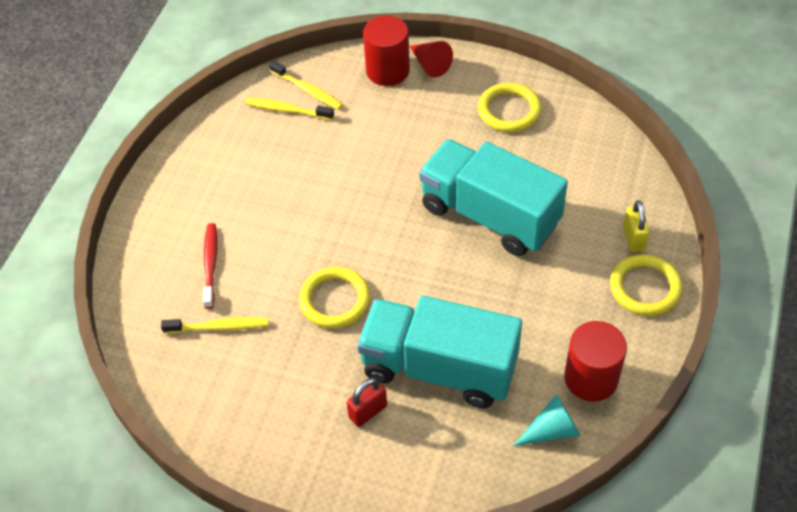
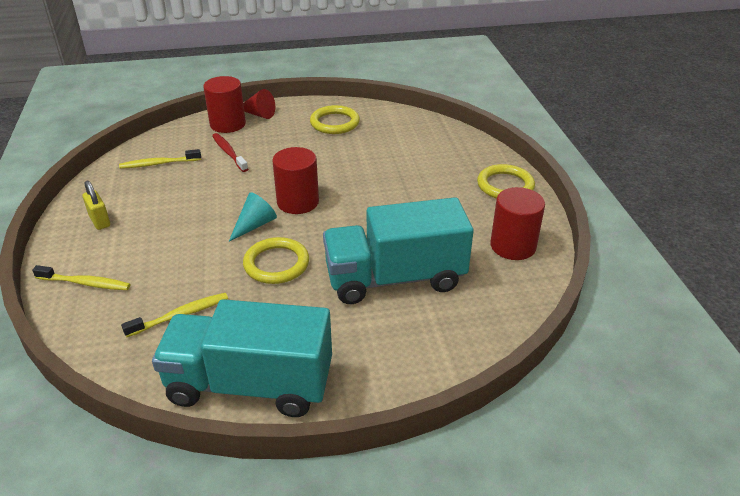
camera: 30 degrees left, 15 degrees down
red toothbrush [203,223,217,309] -> red toothbrush moved to [212,133,248,172]
yellow toothbrush [269,60,343,110] -> yellow toothbrush moved to [32,265,130,290]
red padlock [347,378,387,427] -> none
turquoise truck [419,139,568,256] -> turquoise truck moved to [152,299,332,417]
turquoise cone [513,394,580,446] -> turquoise cone moved to [229,192,277,241]
yellow padlock [623,200,649,252] -> yellow padlock moved to [83,180,110,230]
none -> red cylinder [272,147,319,214]

